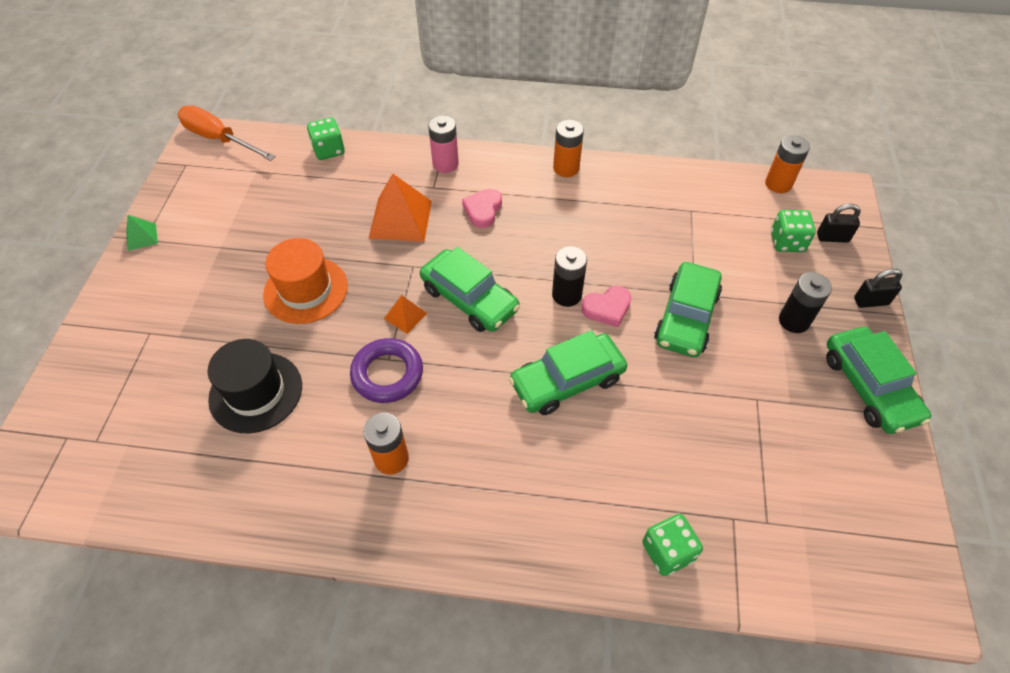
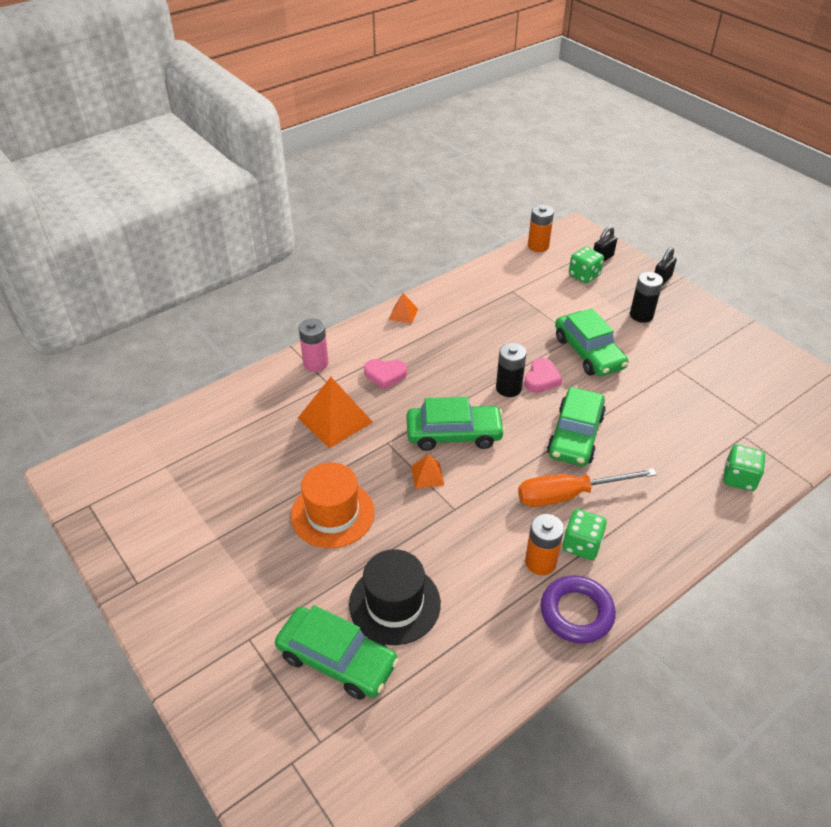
camera: 45 degrees left, 10 degrees down
green pyramid [126,215,158,251] -> none
orange screwdriver [178,105,276,161] -> orange screwdriver moved to [518,468,657,507]
green dice [307,117,345,160] -> green dice moved to [563,509,607,560]
purple ring [350,338,423,403] -> purple ring moved to [541,575,616,643]
pink heart [462,189,502,228] -> pink heart turned 60 degrees counterclockwise [364,359,407,390]
orange battery [553,120,584,177] -> orange pyramid [389,293,418,324]
green car [826,327,931,434] -> green car moved to [275,605,399,700]

